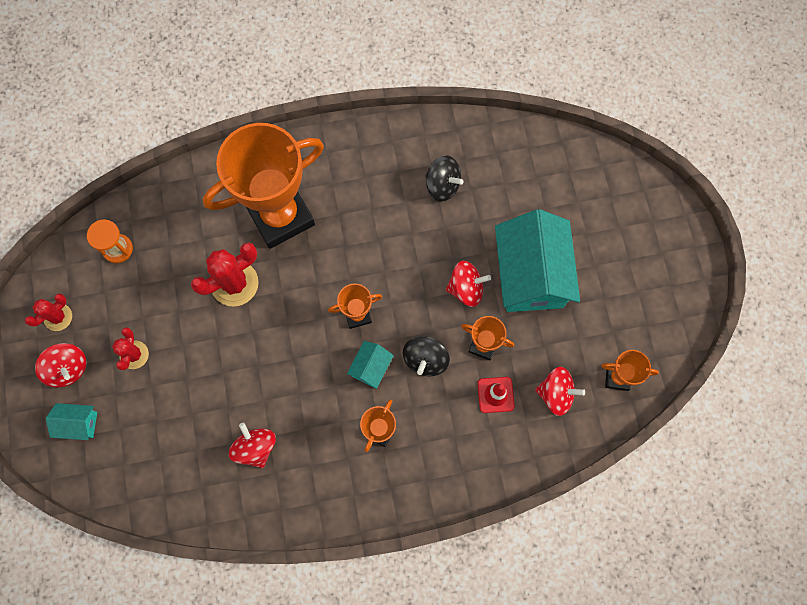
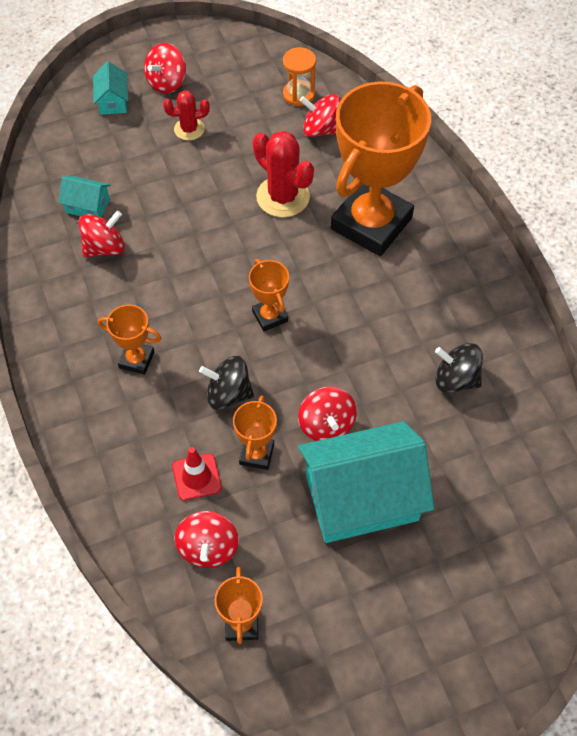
camera: 80 degrees right, 15 degrees down
red cactus [25,293,72,331] -> none
orange trophy [203,123,324,249] -> orange trophy turned 75 degrees clockwise [331,81,431,256]
turquoise house [347,341,394,389] -> turquoise house moved to [58,176,110,217]
black spinning top [425,155,464,202] -> black spinning top turned 90 degrees clockwise [435,343,483,393]
none -> red spinning top [300,94,340,137]

